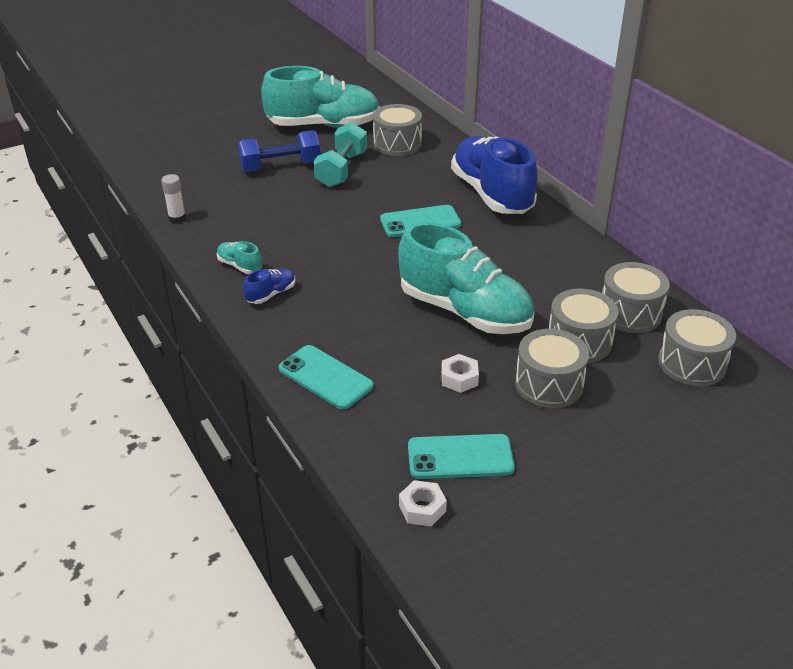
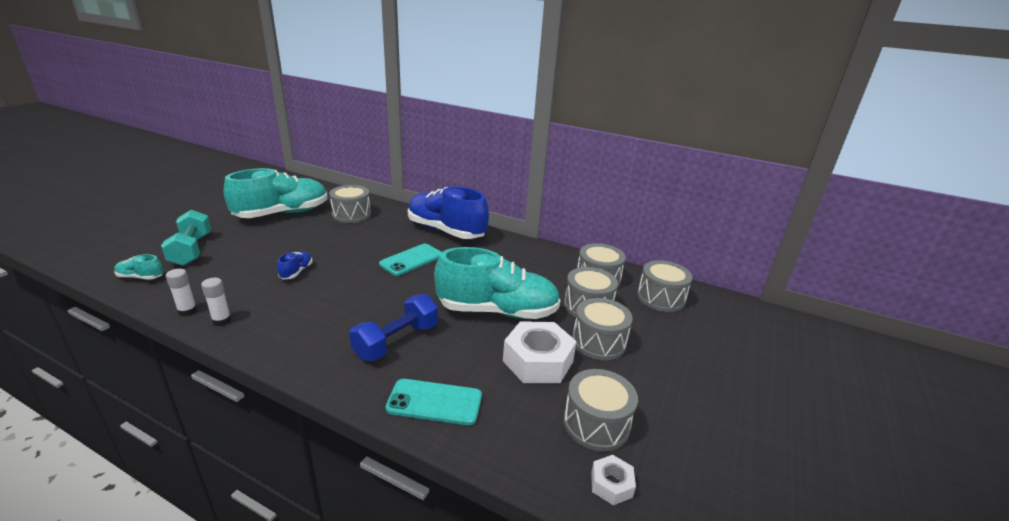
camera: 35 degrees left, 10 degrees down
turquoise shoe [217,241,262,274] -> turquoise shoe moved to [114,254,163,280]
blue dumbbell [238,130,320,172] -> blue dumbbell moved to [349,294,438,361]
blue shoe [243,269,296,304] -> blue shoe moved to [277,251,313,279]
turquoise dumbbell [314,122,367,187] -> turquoise dumbbell moved to [161,210,211,266]
turquoise phone [408,434,515,479] -> grey drum [564,369,638,451]
white nut [441,354,479,393] -> white nut [503,321,577,383], size x2.04
none -> white glue stick [201,278,232,326]

